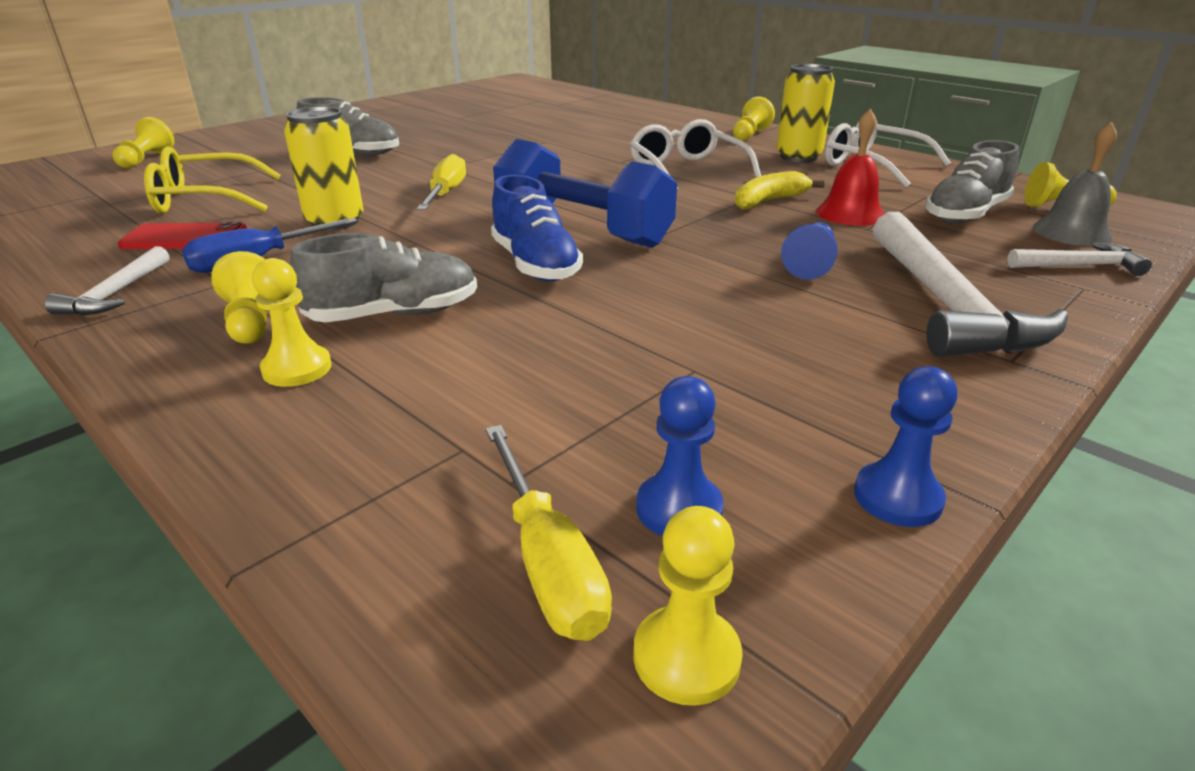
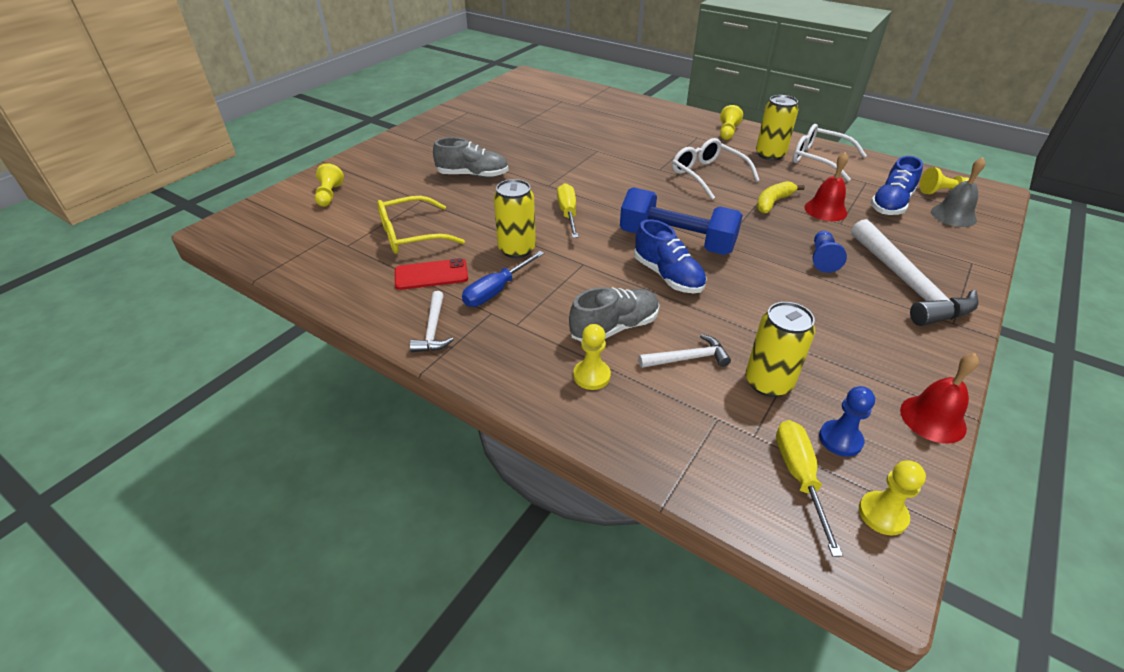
camera: 10 degrees left, 10 degrees up
yellow pawn [212,251,267,344] -> none
yellow screwdriver [485,425,612,641] -> yellow screwdriver turned 150 degrees counterclockwise [776,420,843,557]
blue pawn [854,366,957,527] -> red bell [900,353,979,444]
grey shoe [925,140,1019,223] -> blue shoe [870,156,923,215]
white hammer [1007,242,1152,276] -> white hammer moved to [639,334,731,368]
none -> yellow can [746,302,815,397]

